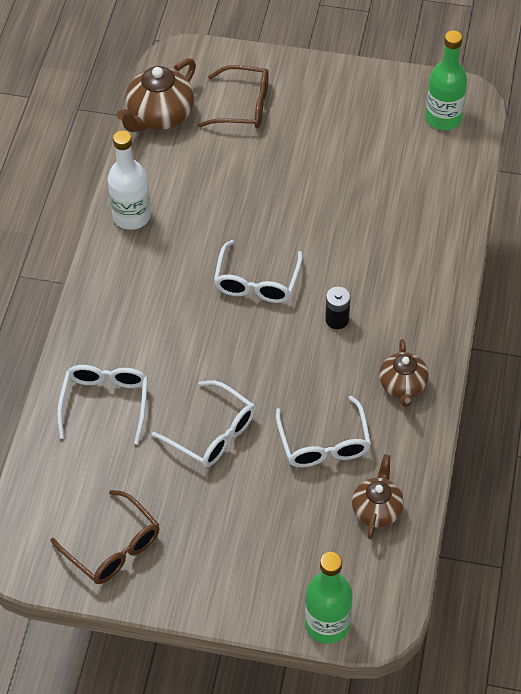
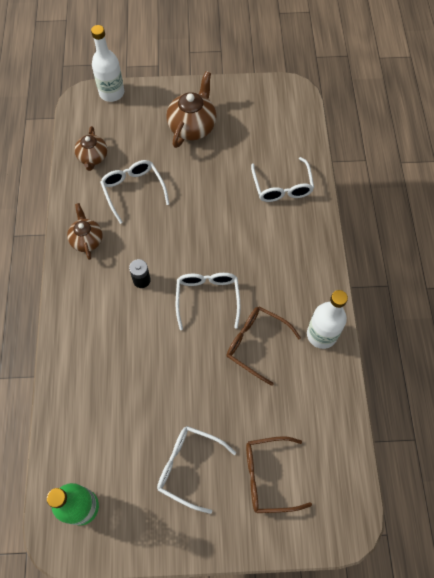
camera: 165 degrees right, 10 degrees up
brown glasses [50,490,160,584] -> brown glasses moved to [226,306,301,386]
brown teapot [117,58,196,132] -> brown teapot moved to [166,71,216,148]
white glasses [152,380,255,467] -> white glasses moved to [157,426,236,514]
green bottle [305,552,353,644] -> white bottle [91,25,124,102]

